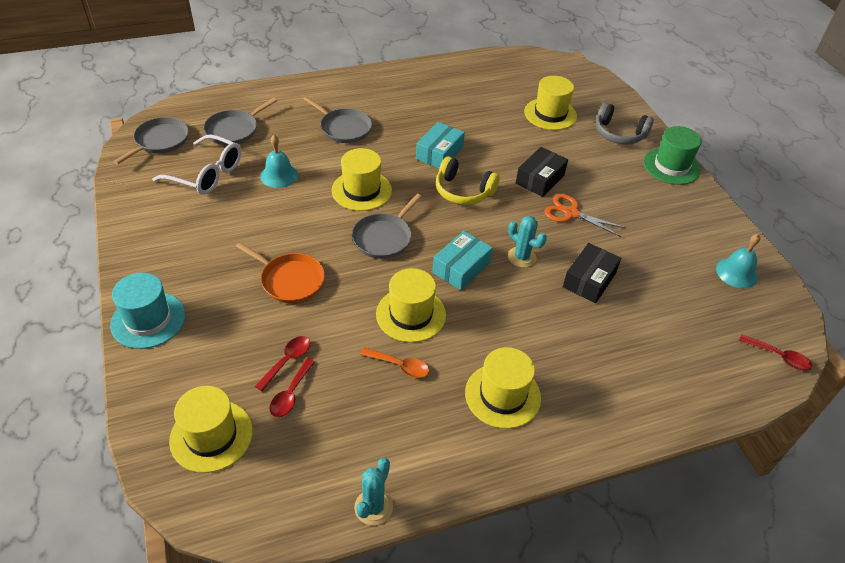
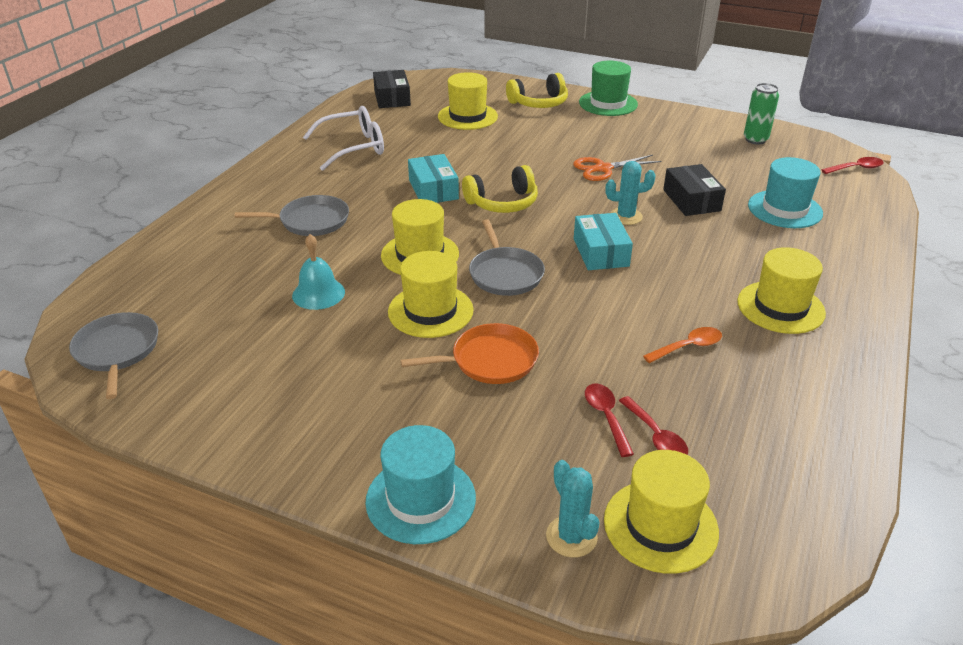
camera: 45 degrees left, 10 degrees down
white glasses [152,134,241,195] -> white glasses moved to [303,106,384,171]
grey pan [203,98,277,145] -> none
turquoise cactus [354,458,393,525] -> turquoise cactus moved to [546,460,600,558]
yellow hat [376,268,446,343] -> yellow hat moved to [388,251,473,338]
black box [516,147,568,197] -> black box moved to [373,70,411,108]
grey headphones [596,102,654,144] -> yellow headphones [506,73,568,108]
turquoise bell [716,234,760,288] -> green can [744,83,779,144]
none -> turquoise hat [748,157,823,228]

